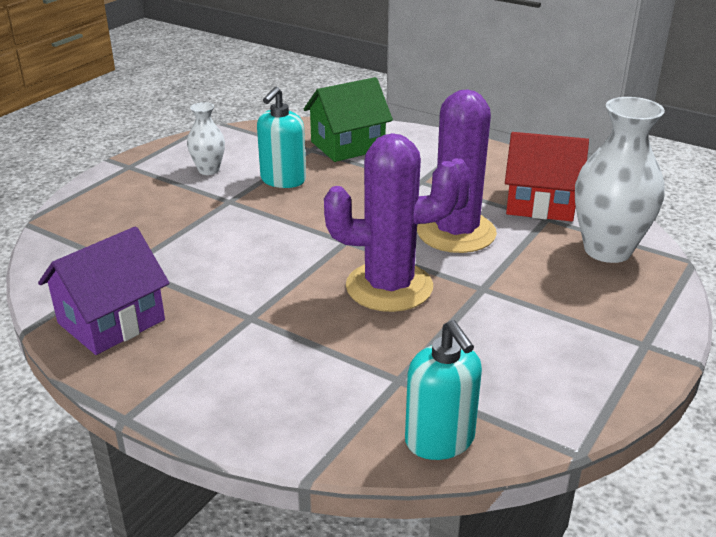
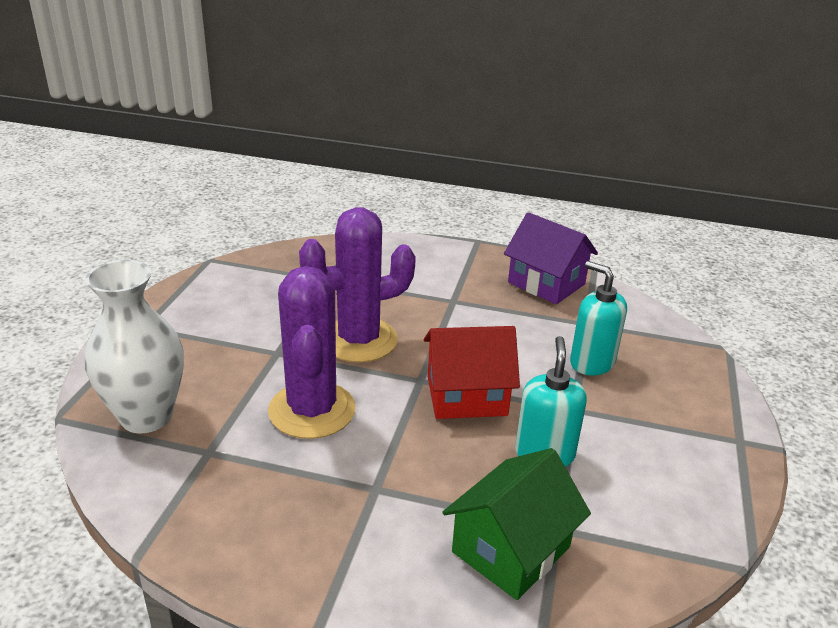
camera: 160 degrees right, 0 degrees up
purple house [38,226,170,355] -> purple house turned 75 degrees counterclockwise [504,212,598,304]
white vase [187,102,225,175] -> none
turquoise soap dispenser [405,320,482,460] -> turquoise soap dispenser moved to [570,261,627,376]
red house [505,132,589,221] -> red house moved to [424,326,520,419]

